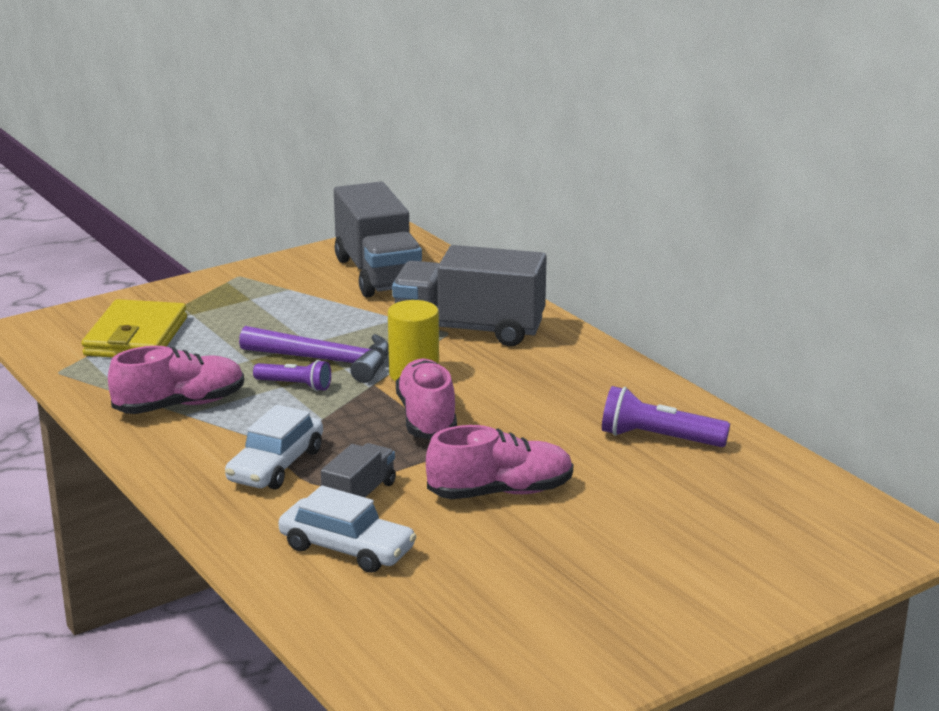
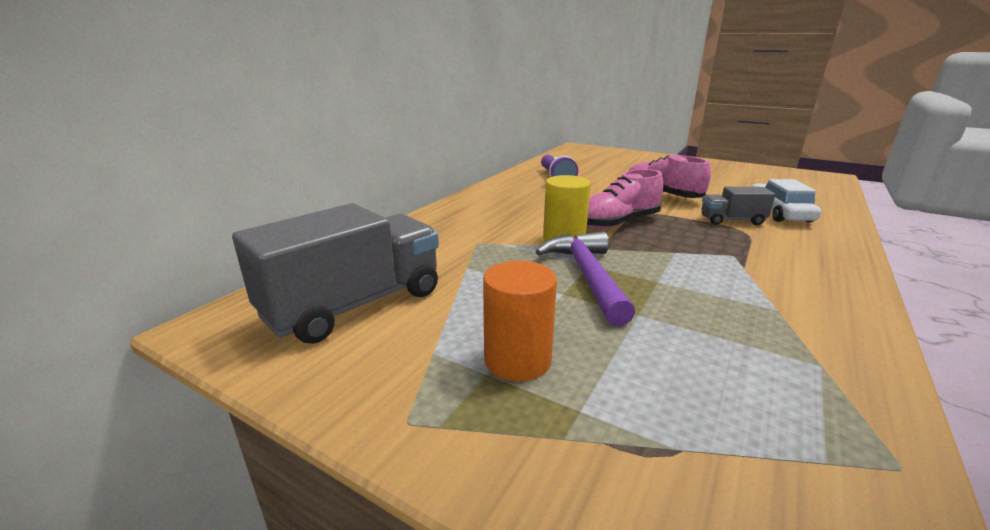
camera: 115 degrees left, 0 degrees up
yellow wallet [82,299,187,358] -> none
pink shoe [108,346,244,414] -> none
white car [225,405,323,489] -> none
purple flashlight [253,360,331,391] -> none
grey truck [392,245,547,346] -> none
none -> orange cylinder [483,261,557,381]

